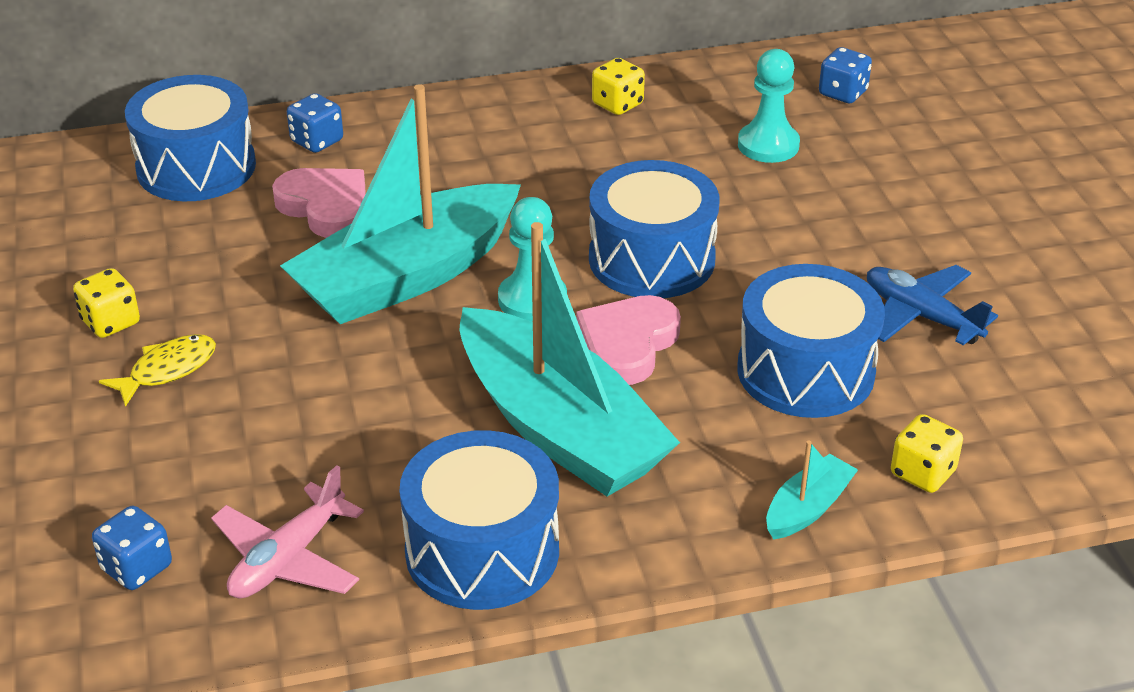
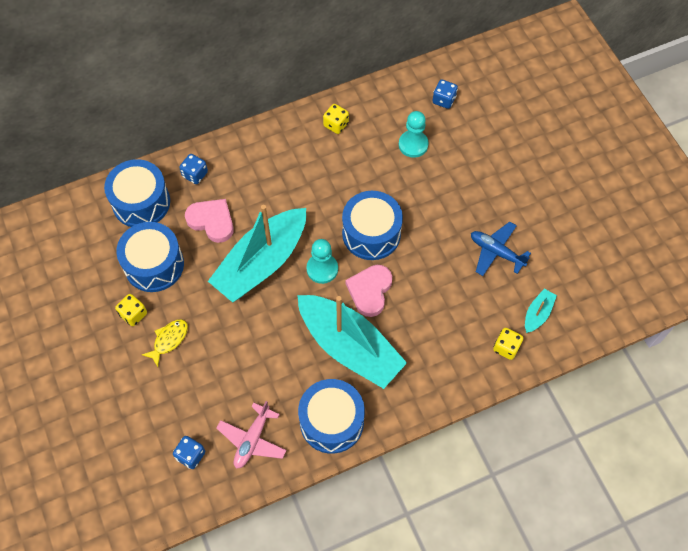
camera: 10 degrees left, 25 degrees up
blue drum [737,264,885,418] -> blue drum moved to [116,222,184,292]
turquoise boat [766,441,858,539] -> turquoise boat moved to [525,289,557,333]

